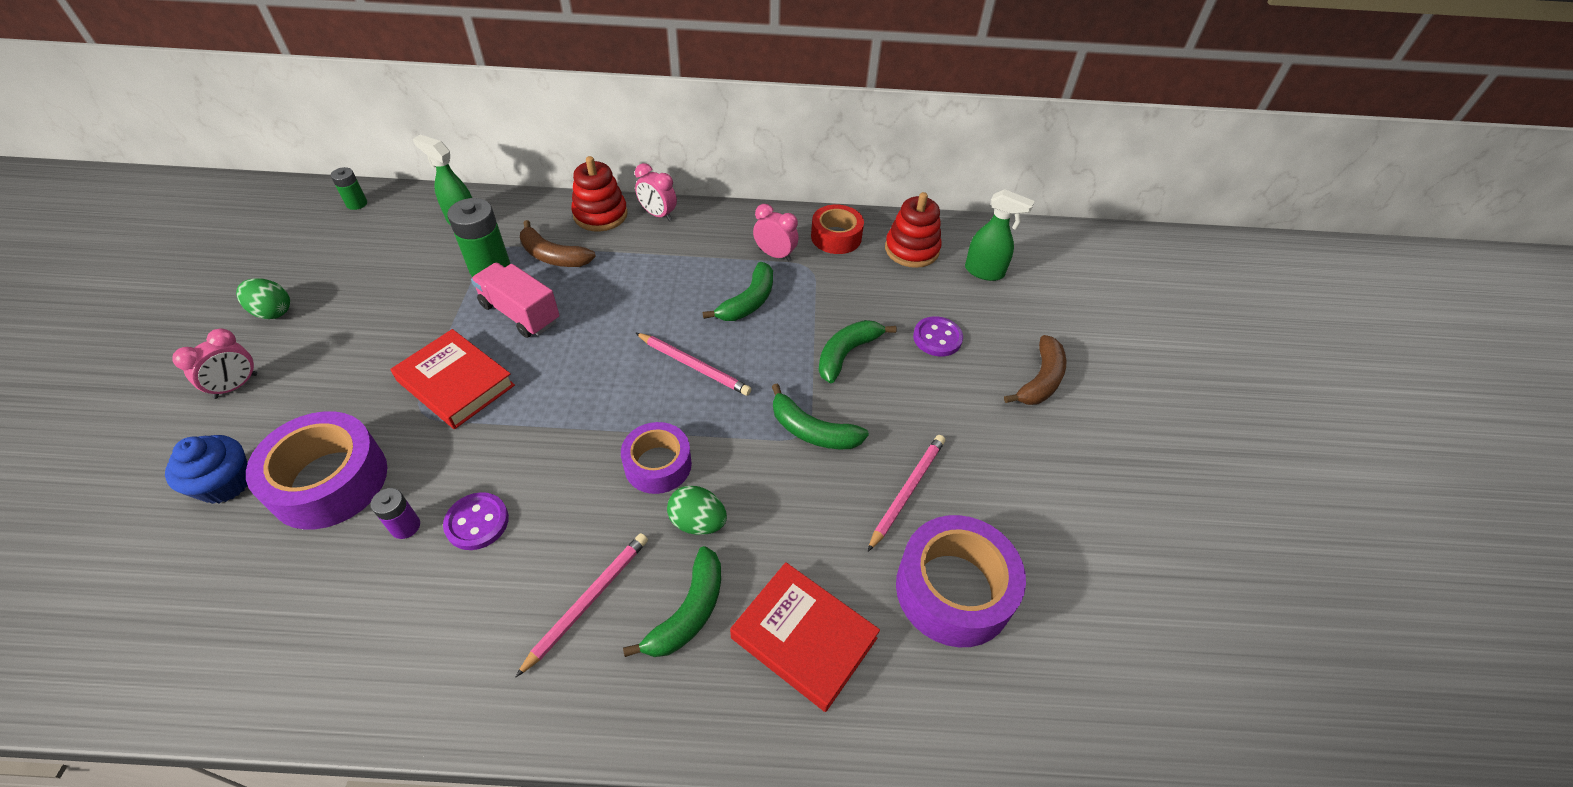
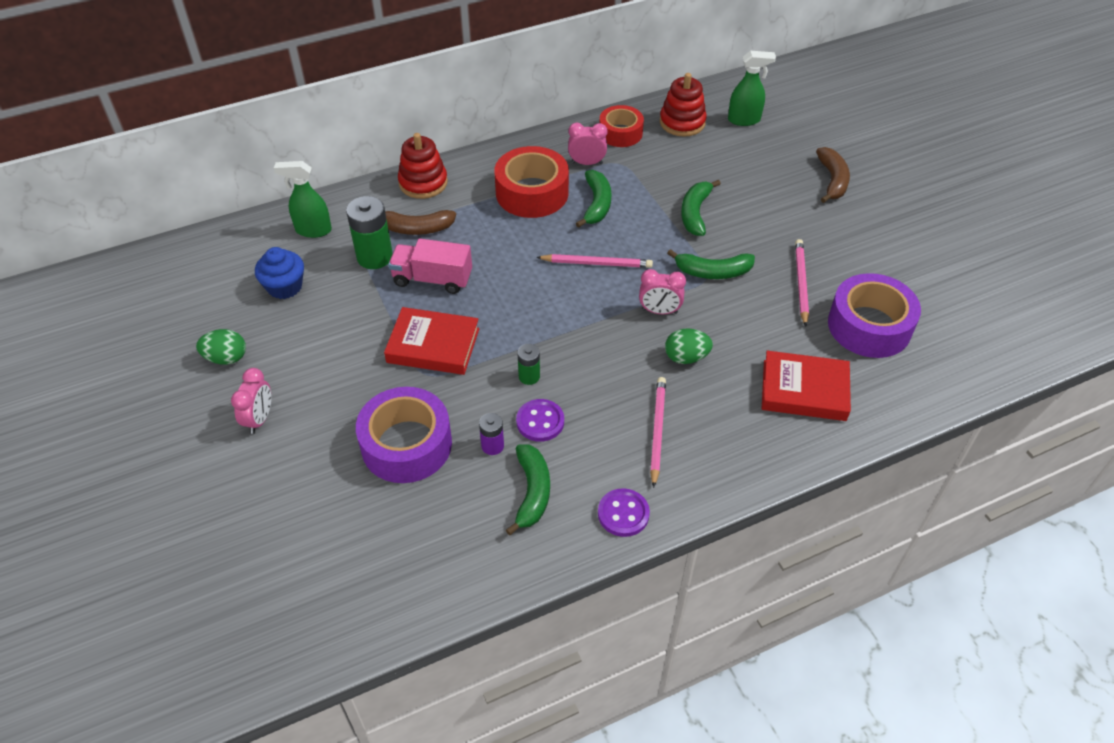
camera: 25 degrees left, 0 degrees up
blue cupcake [165,435,248,504] -> blue cupcake moved to [255,247,304,299]
green battery [331,167,367,210] -> green battery moved to [517,344,540,385]
purple tape [621,422,692,494] -> none
green banana [623,546,721,657] -> green banana moved to [506,444,550,535]
pink clock [635,163,677,221] -> pink clock moved to [639,269,686,314]
purple button [913,316,963,356] -> purple button moved to [598,488,650,537]
none -> red tape [494,146,569,218]

